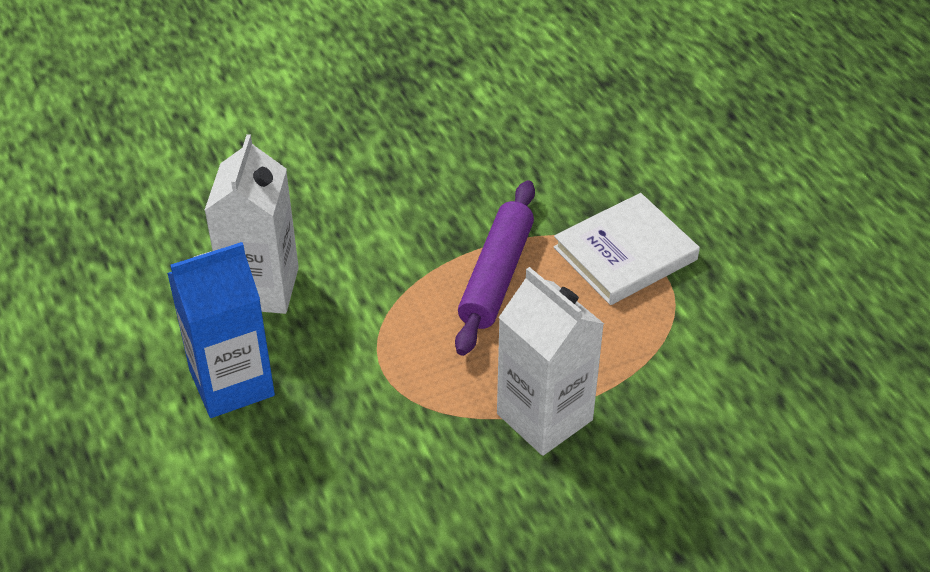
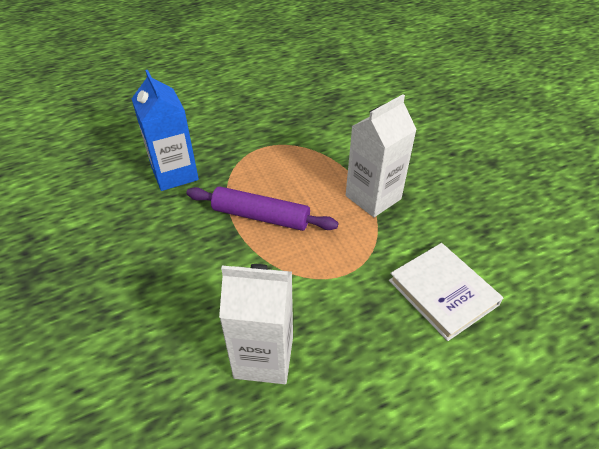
camera: 90 degrees left, 0 degrees up
blue carton [167,242,275,418] -> blue carton moved to [132,70,199,191]
white book [554,193,700,305] -> white book moved to [389,243,503,341]

